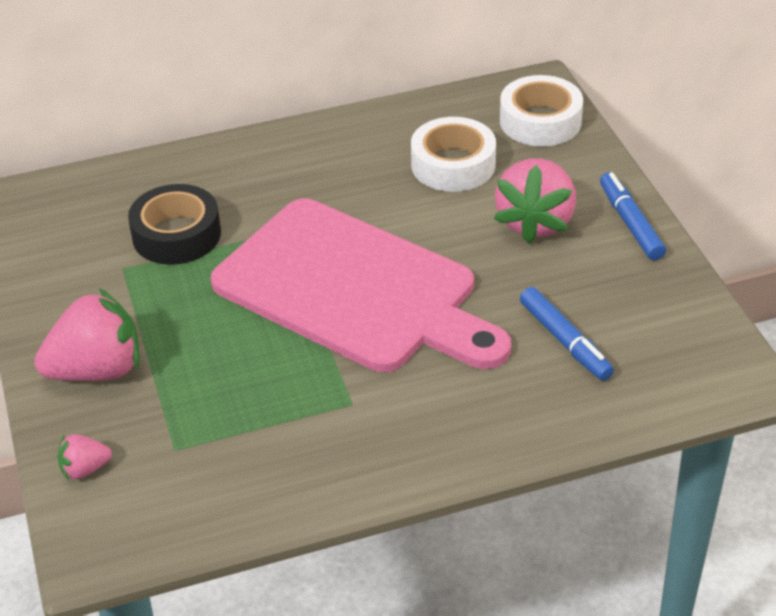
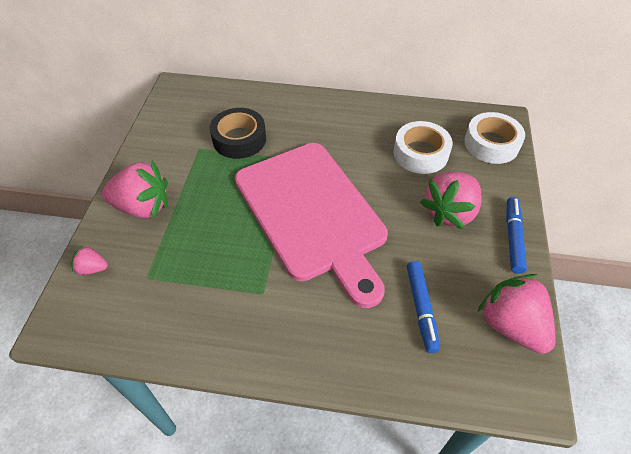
camera: 25 degrees right, 10 degrees up
none -> pink strawberry [477,274,555,354]

